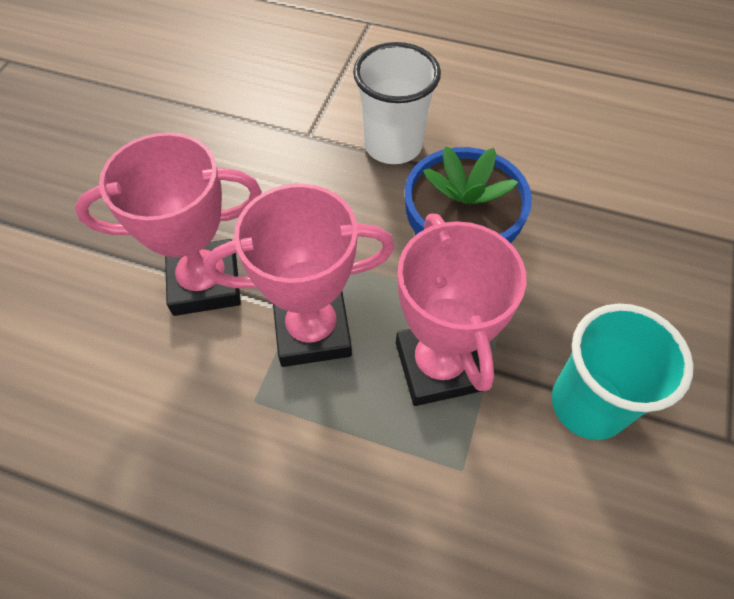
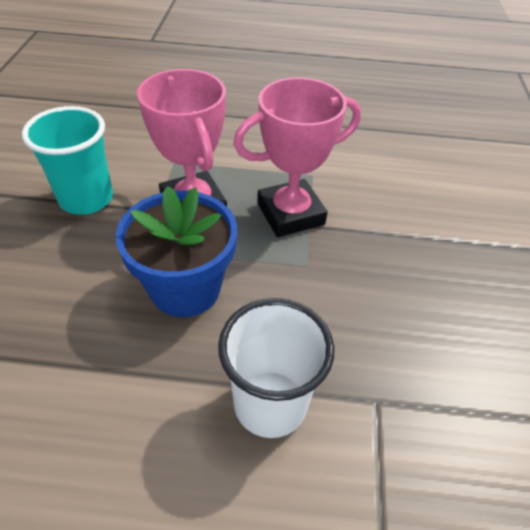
camera: 165 degrees right, 10 degrees down
pink trophy [75,132,262,316] -> none

